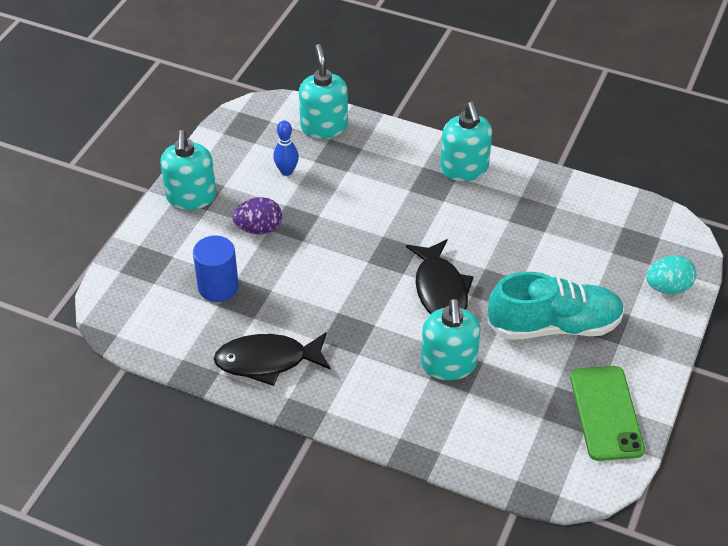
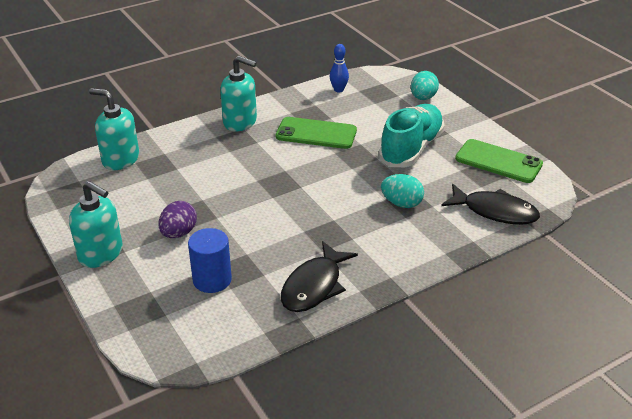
camera: 55 degrees left, 10 degrees down
blue bowling pin [273,121,299,176] -> blue bowling pin moved to [330,44,349,92]
black fish [406,239,474,314] -> black fish moved to [441,184,540,225]
turquoise soap dispenser [421,299,481,380] -> turquoise egg [381,174,424,208]
none -> green phone [276,117,357,149]

